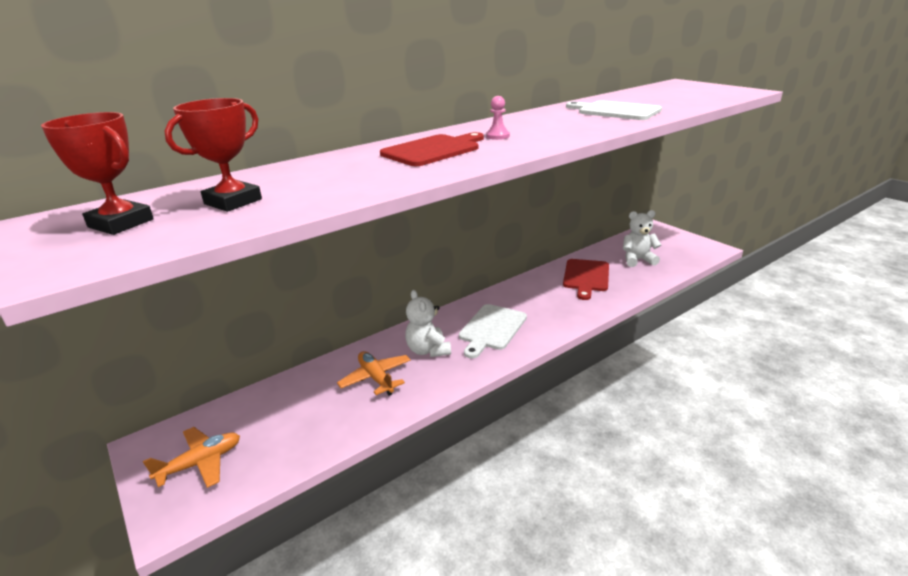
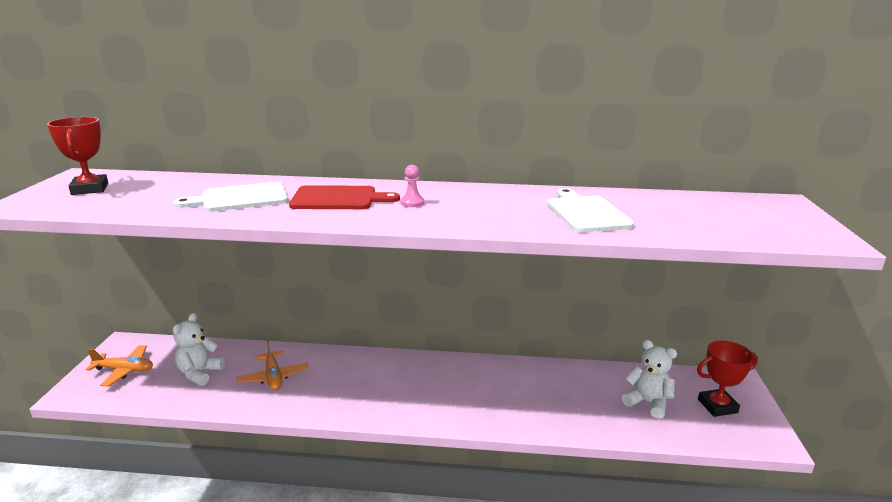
camera: 40 degrees right, 5 degrees down
red trophy [165,98,262,212] -> red trophy moved to [697,341,758,417]
orange plane [337,351,411,396] -> orange plane turned 150 degrees clockwise [237,340,309,391]
white teddy bear [405,290,451,357] -> white teddy bear moved to [173,313,225,386]
white cutting board [459,304,527,358] -> white cutting board moved to [173,182,288,212]
red cutting board [563,259,609,300] -> none

